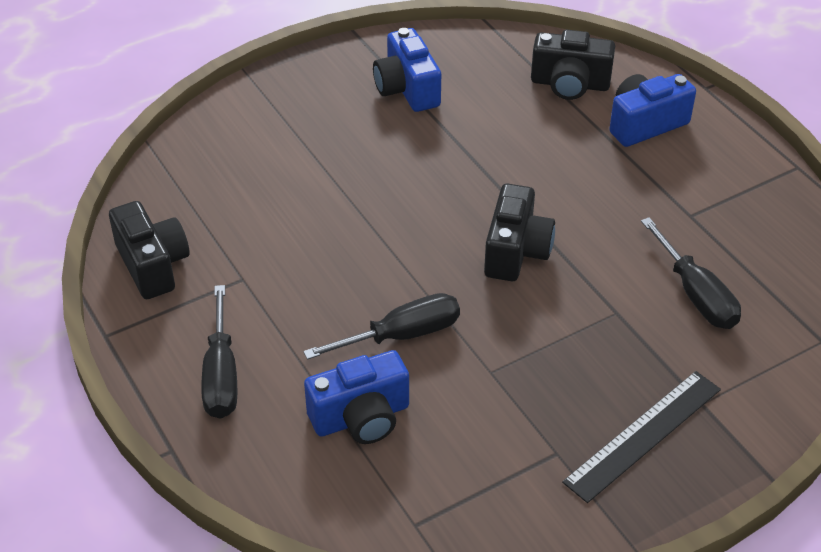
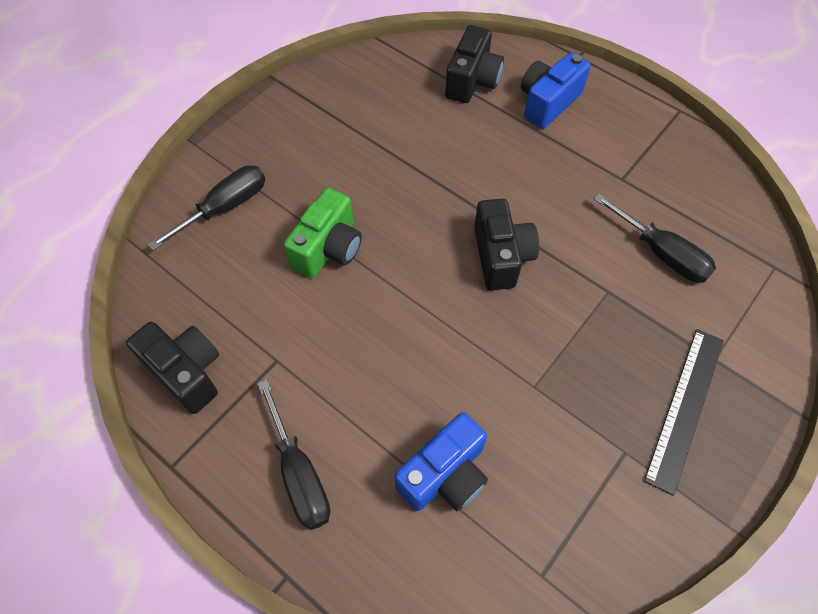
camera: 20 degrees left, 15 degrees up
black screwdriver [303,293,460,360] -> black screwdriver moved to [148,165,265,250]
blue camera [373,28,441,112] -> none
black camera [531,30,615,100] -> black camera turned 60 degrees counterclockwise [445,25,504,103]
none -> green camera [284,188,362,278]

